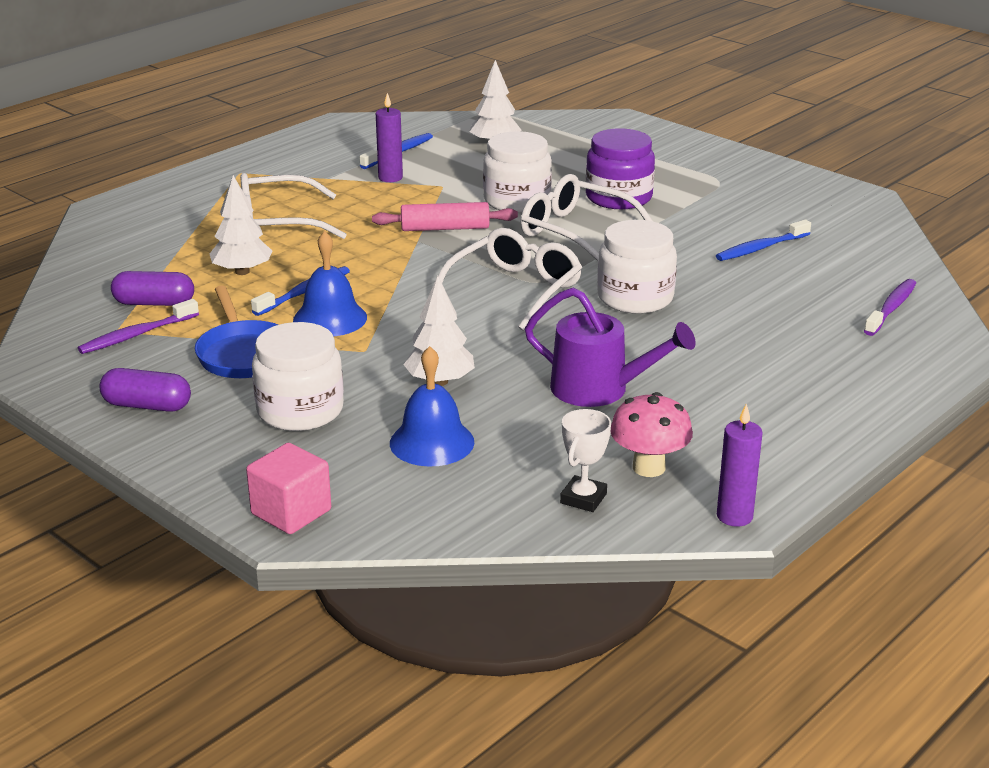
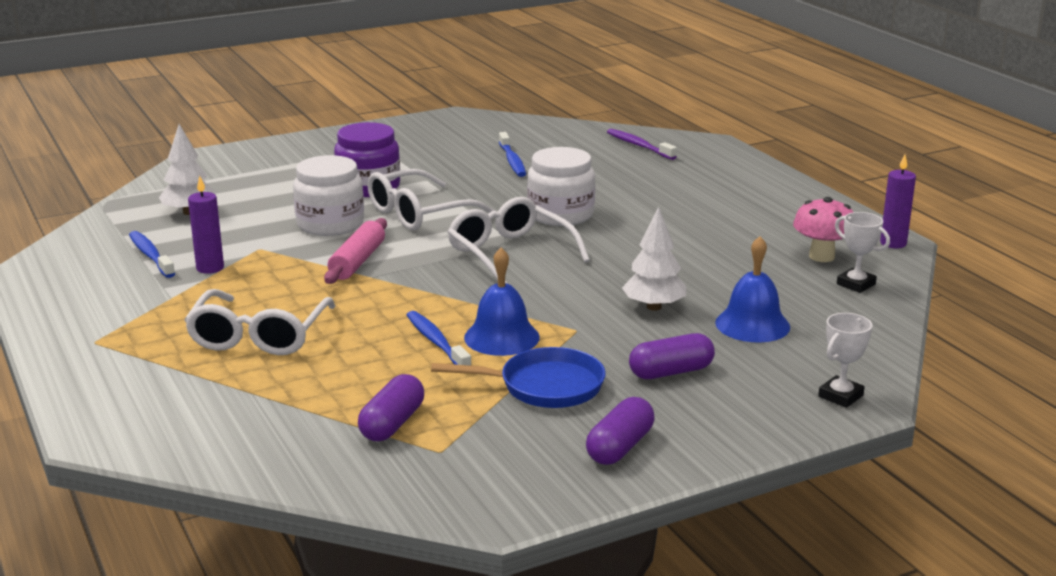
camera: 70 degrees left, 5 degrees down
purple toothbrush [78,299,199,354] -> none
white tree [210,175,272,275] -> none
pink cube [246,443,331,534] -> white trophy [818,313,872,408]
white jar [252,322,344,431] -> purple capsule [629,333,715,379]
purple watering can [525,288,696,407] -> none

